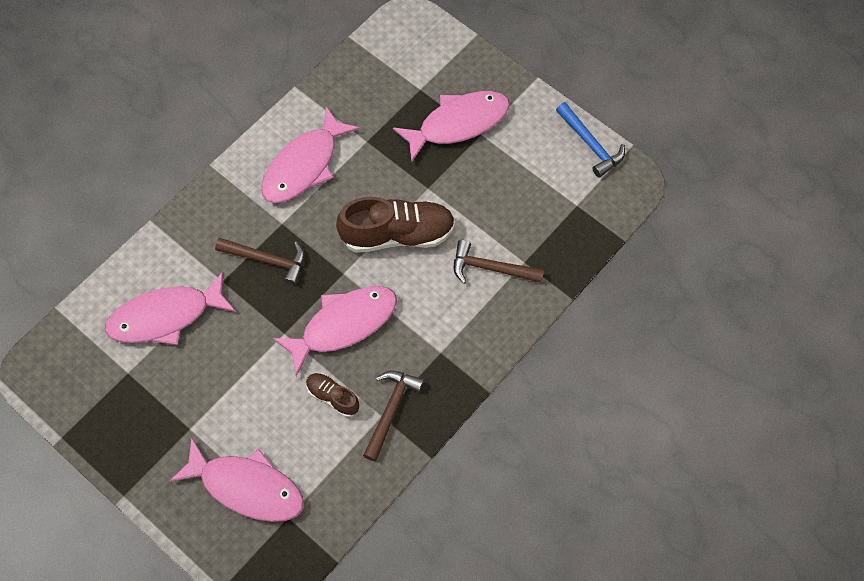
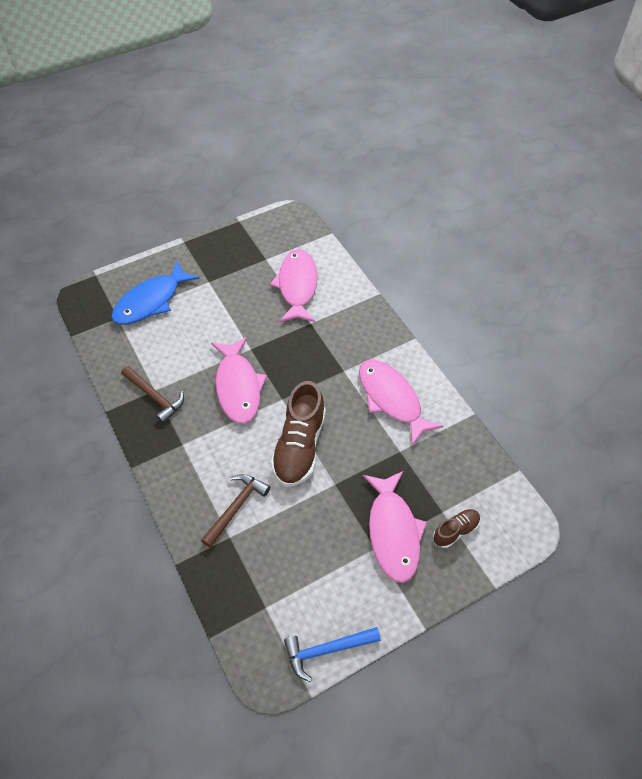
camera: 110 degrees right, 10 degrees down
pink fish [169,437,304,522] -> blue fish [111,260,200,325]
brown hammer [215,238,305,285] -> none
brown shoe [306,373,359,417] -> brown shoe moved to [433,509,480,548]

